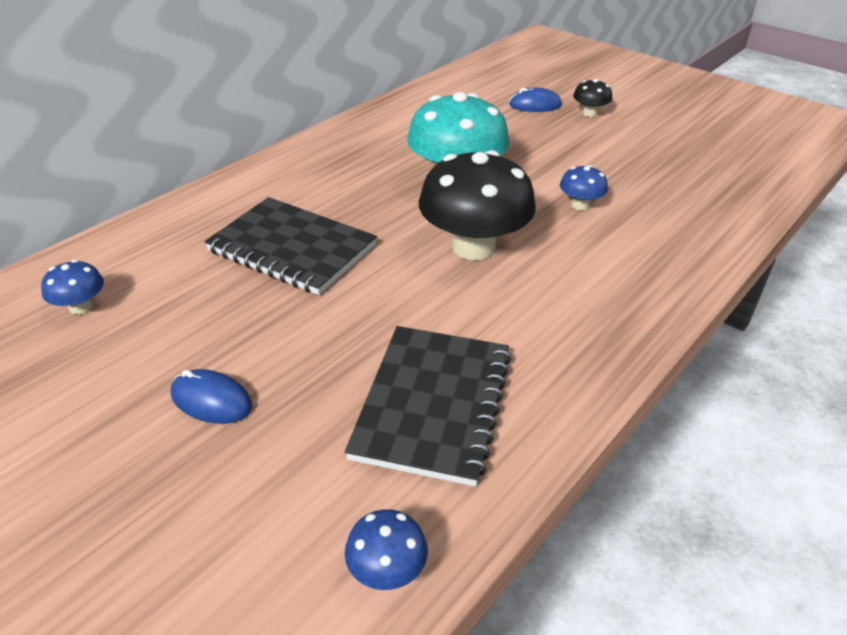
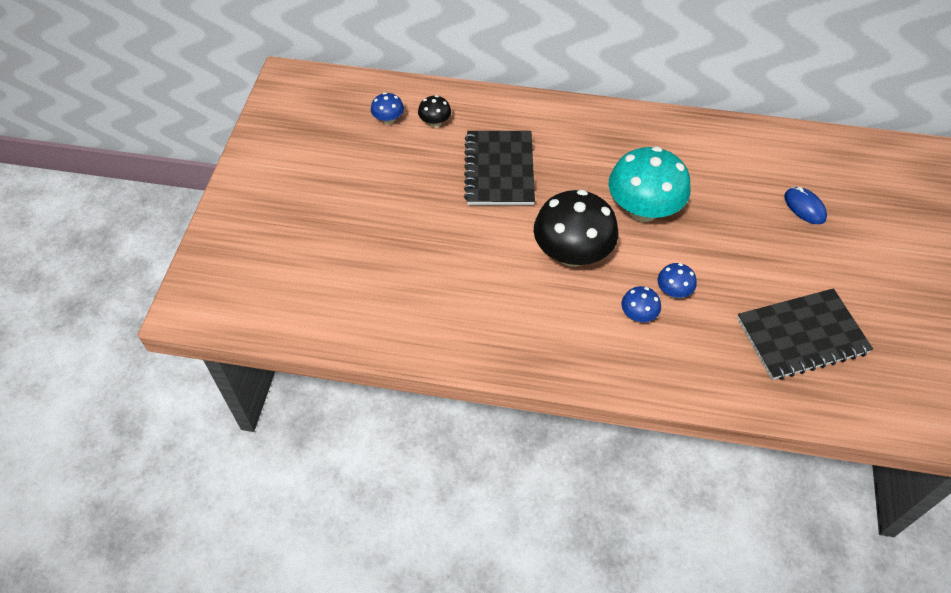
camera: 60 degrees right, 15 degrees up
blue mouse [171,369,252,424] -> none
black notebook [345,326,511,486] -> black notebook moved to [737,288,873,380]
blue mushroom [345,509,428,590] -> blue mushroom moved to [621,286,661,322]
black mushroom [573,79,612,117] -> black mushroom moved to [418,95,451,127]

